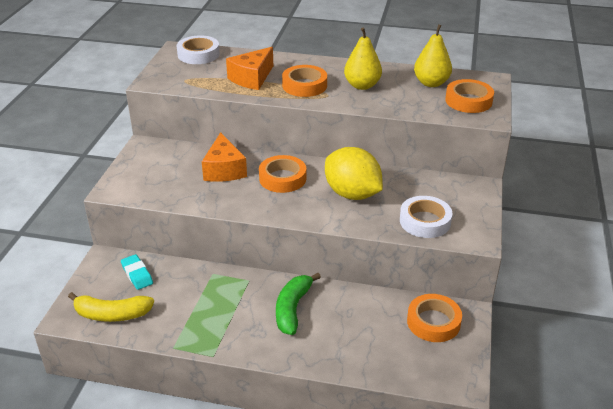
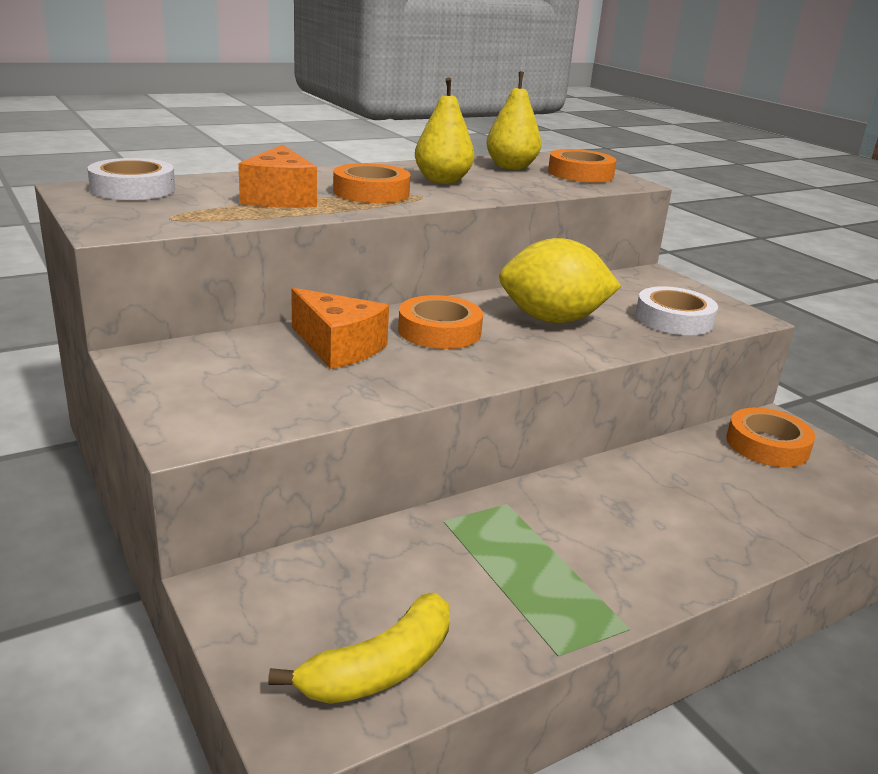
camera: 45 degrees left, 10 degrees down
turquoise eraser [121,254,153,290] -> none
green banana [276,273,321,335] -> none

